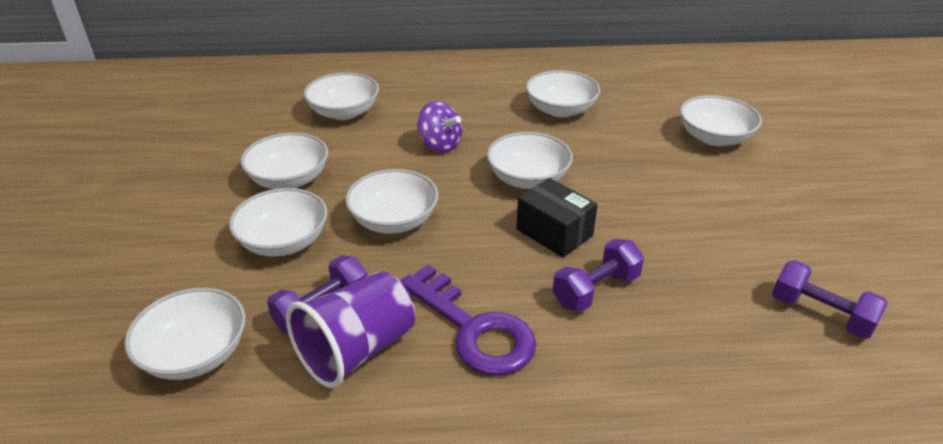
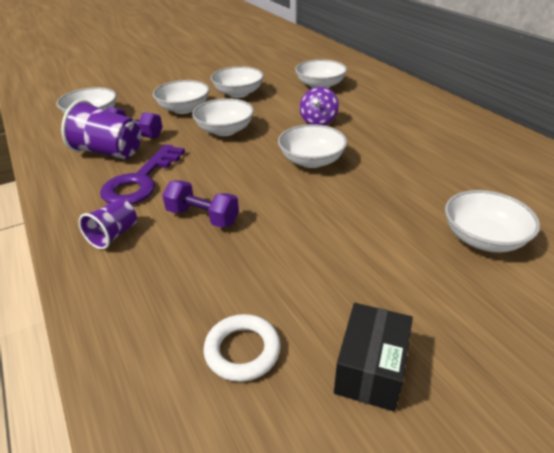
camera: 65 degrees right, 0 degrees up
black box [516,178,598,258] -> black box moved to [334,303,413,411]
white bowl [526,70,600,117] -> none
purple dumbbell [772,260,888,339] -> white ring [204,314,281,382]
none -> purple cup [78,199,137,250]

